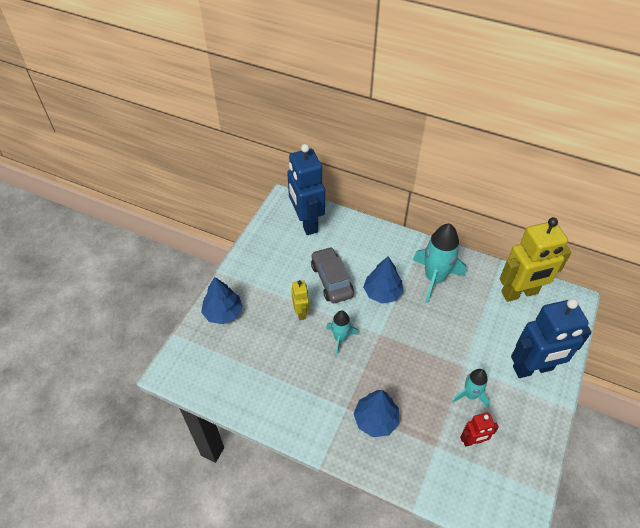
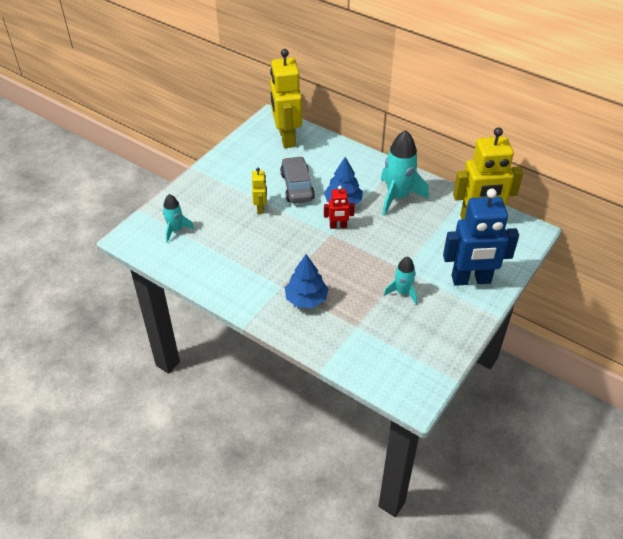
camera: 10 degrees right, 5 degrees down
blue tree [201,277,243,324] -> none
blue robot [287,144,325,235] -> yellow robot [270,49,302,148]
turquoise rocket [326,310,358,355] -> turquoise rocket moved to [163,194,194,243]
red robot [460,412,499,447] -> red robot moved to [324,186,355,229]

